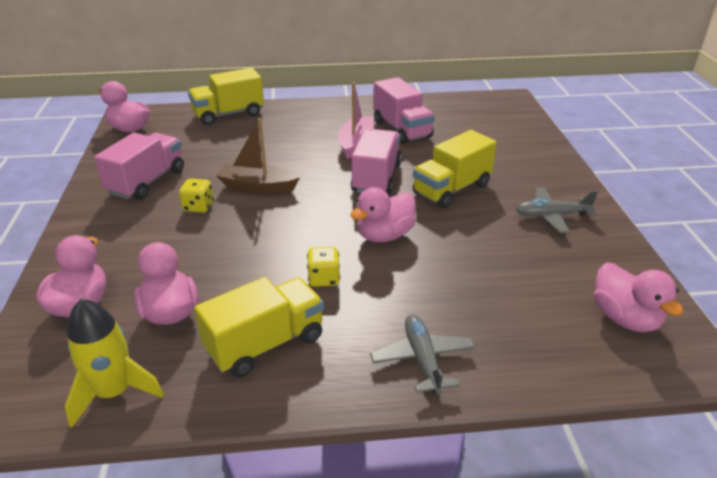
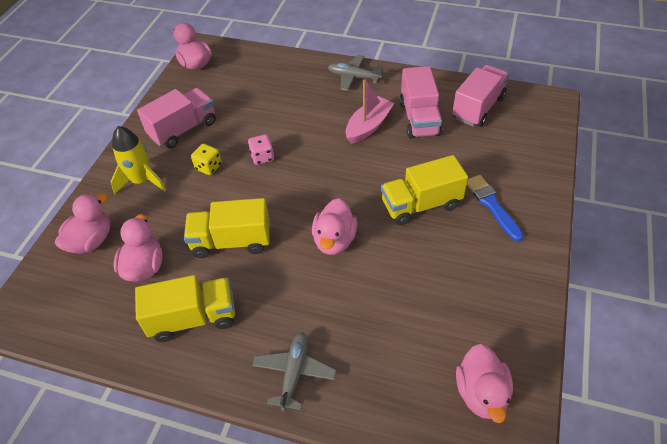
camera: 25 degrees right, 15 degrees up
yellow rocket [65,299,164,428] -> yellow rocket moved to [111,126,166,194]
yellow truck [188,68,264,125] -> yellow truck moved to [184,198,270,258]
brown boat [216,118,300,194] -> pink dice [248,134,274,165]
yellow dice [307,247,340,287] -> none
pink duck [350,187,416,243] -> pink duck turned 60 degrees counterclockwise [312,198,357,255]
pink truck [351,129,402,195] -> pink truck moved to [452,65,509,127]
grey plane [516,187,598,233] -> grey plane moved to [328,55,383,91]
none -> blue brush [467,175,523,241]

